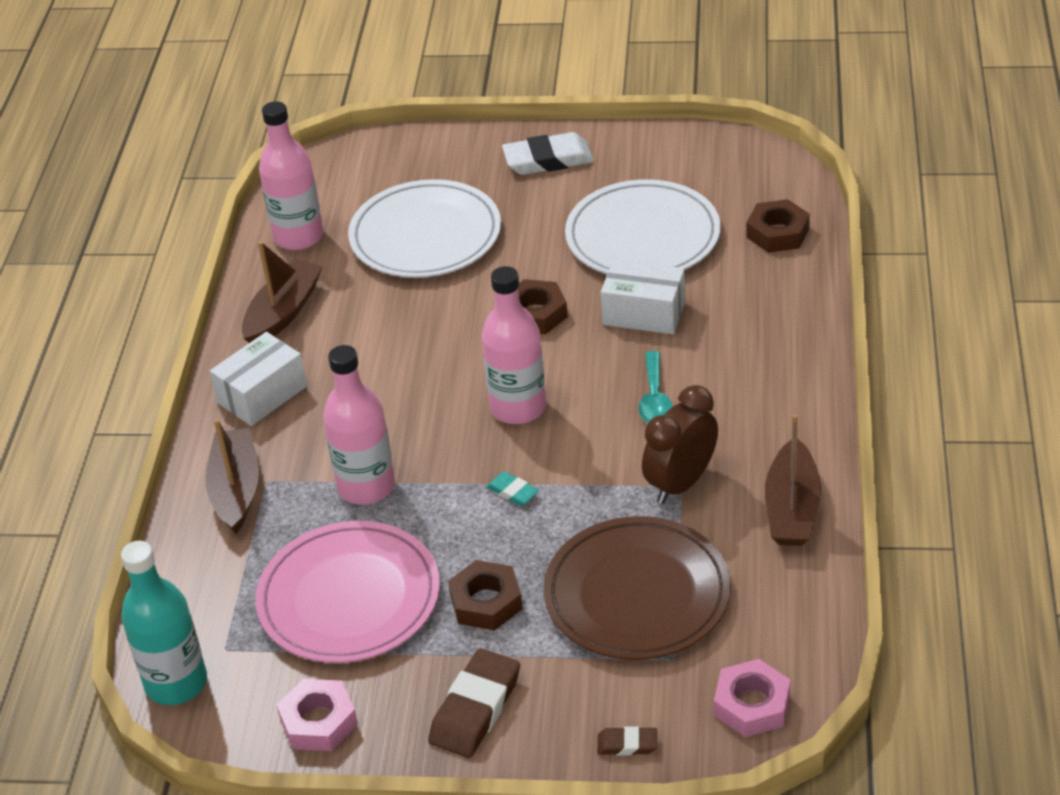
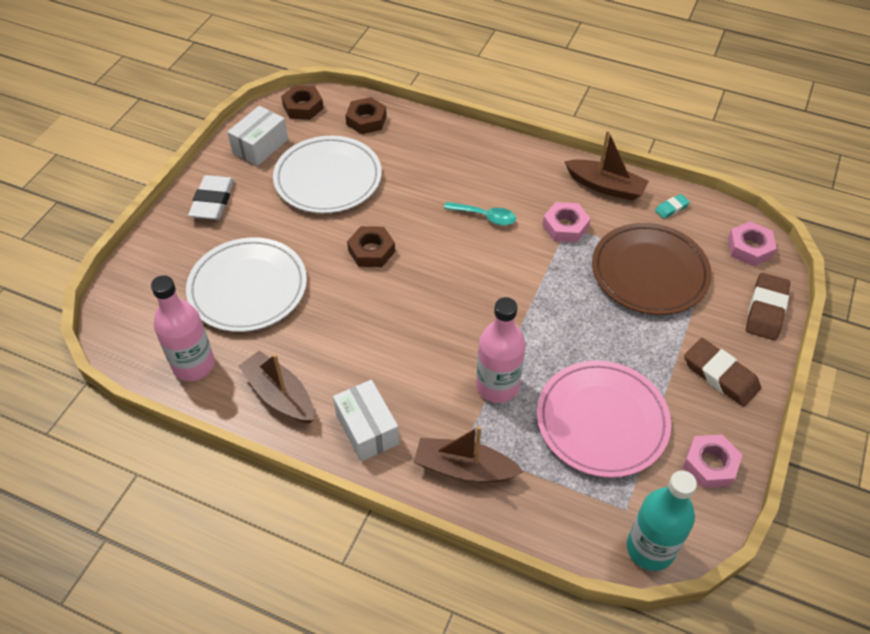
camera: 75 degrees left, 10 degrees up
brown nut [448,560,523,631] -> brown nut moved to [281,85,324,120]
pink bottle [482,266,546,424] -> none
turquoise eraser [486,471,539,506] -> turquoise eraser moved to [655,194,690,219]
brown eraser [597,726,657,756] -> brown eraser [746,273,790,341], size x1.96
white box [601,259,685,334] -> white box moved to [227,105,288,166]
brown clock [642,385,718,504] -> pink nut [543,202,591,242]

